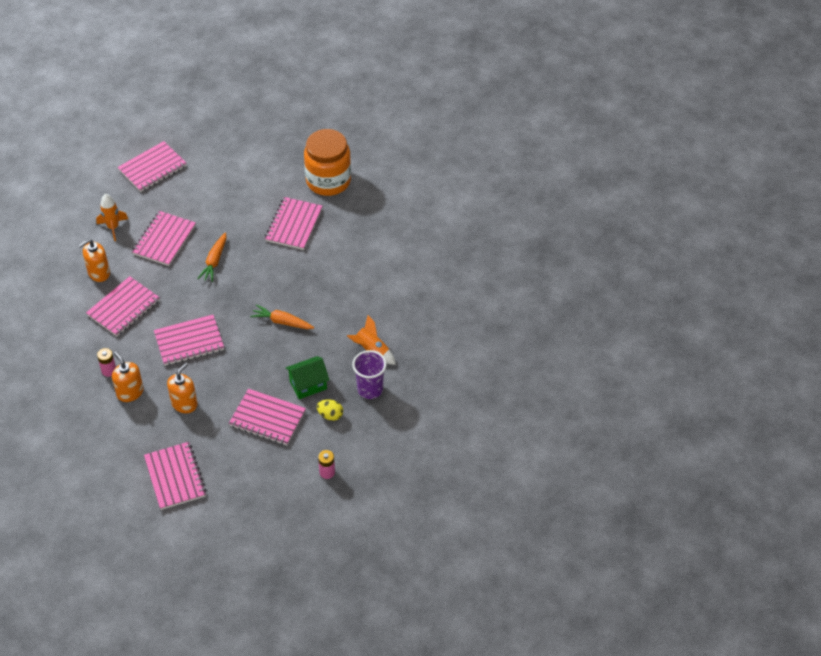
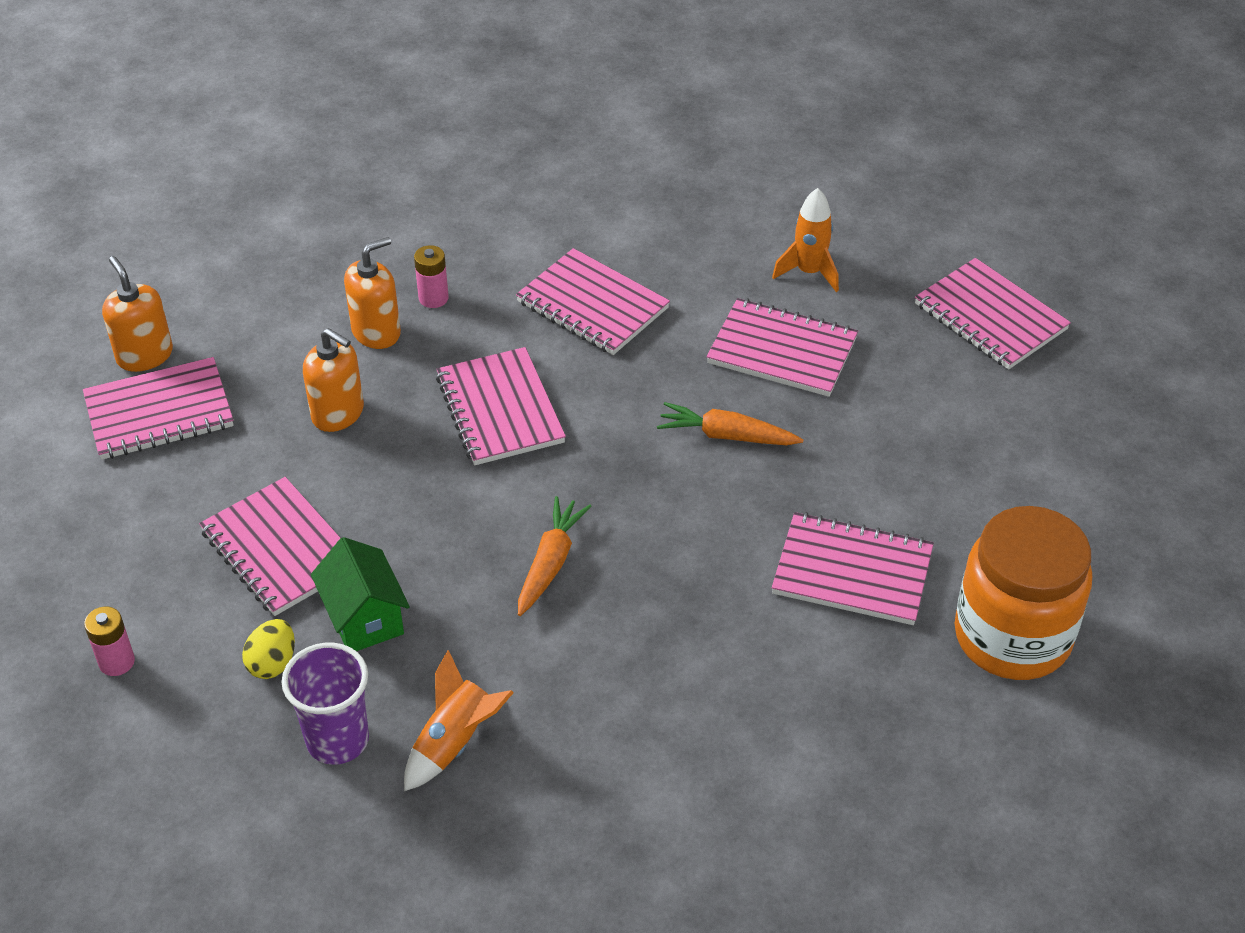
camera: 90 degrees right, 5 degrees down
orange soap dispenser [79,239,110,282] -> orange soap dispenser moved to [102,256,173,372]
pink notebook [229,389,306,445] -> pink notebook turned 60 degrees counterclockwise [199,477,340,616]

